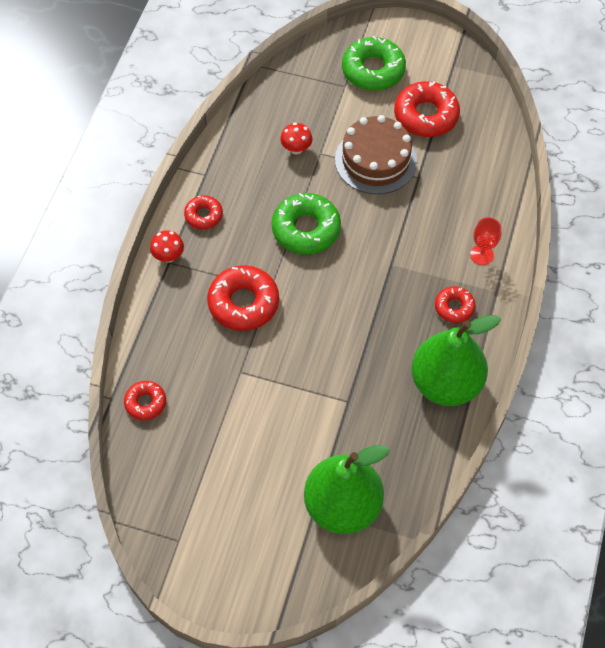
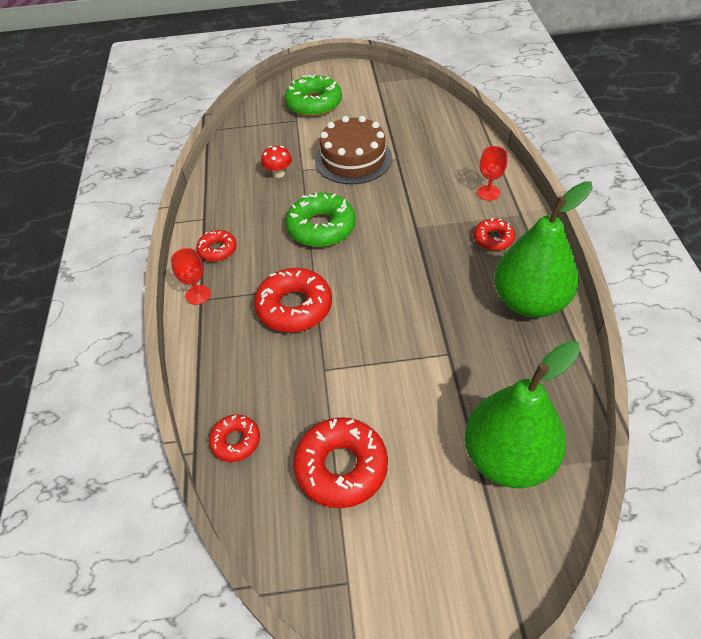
camera: 20 degrees left, 10 degrees down
red mushroom [150,230,184,262] -> red goblet [171,248,211,305]
red donut [394,81,460,137] -> red donut moved to [293,417,388,508]

